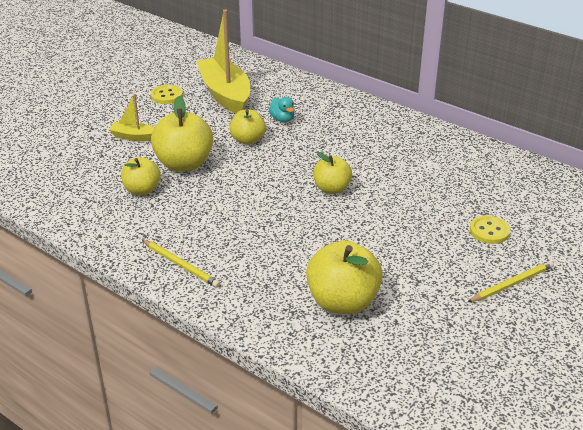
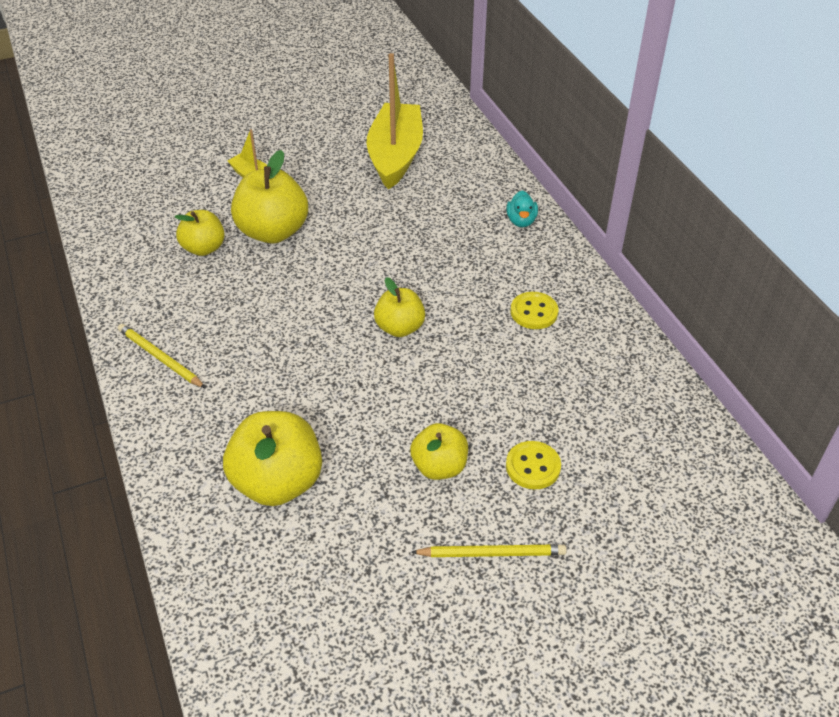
camera: 30 degrees right, 10 degrees up
yellow pencil [142,239,220,288] -> yellow pencil turned 150 degrees clockwise [118,324,206,388]
yellow button [151,85,183,104] -> yellow button moved to [511,292,558,329]
yellow apple [229,109,266,145] -> yellow apple moved to [410,423,468,480]
turquoise duck [269,97,295,122] -> turquoise duck moved to [506,190,538,227]

